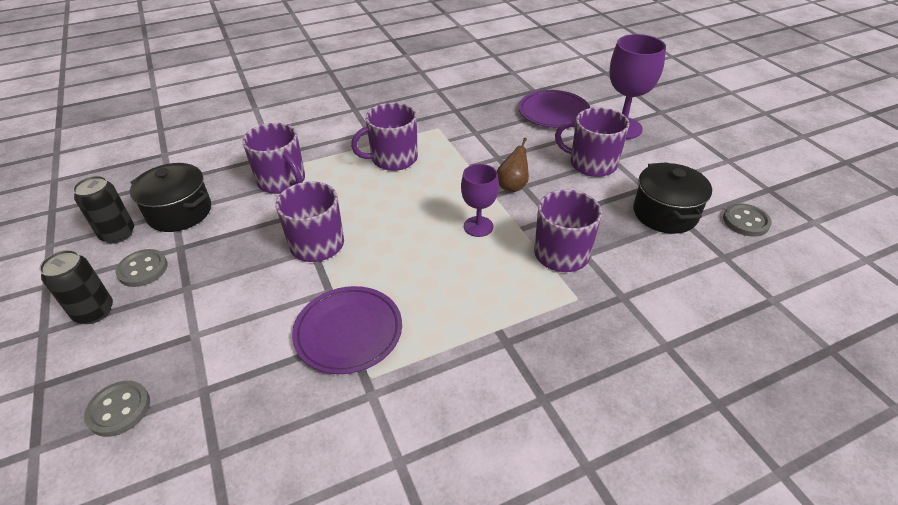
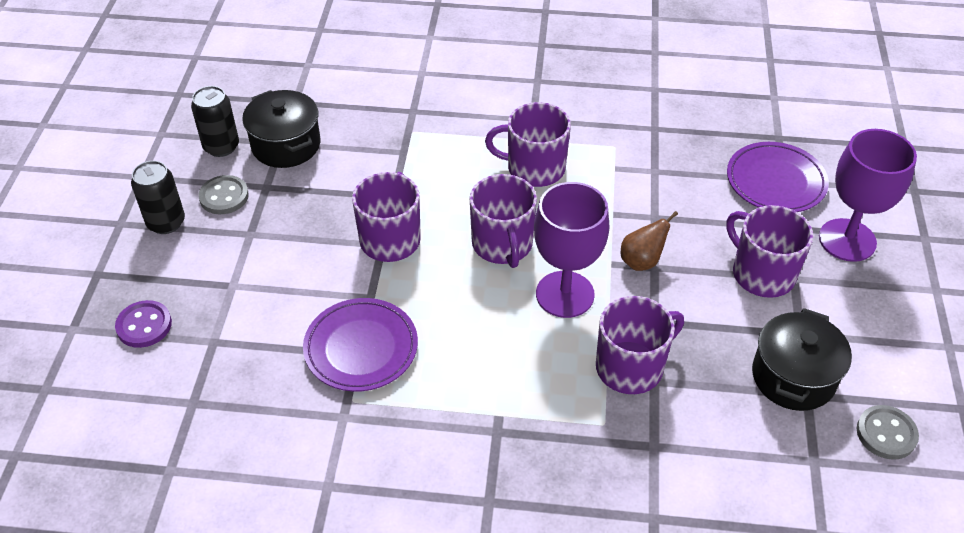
camera: 30 degrees right, 5 degrees up
grey button [84,381,150,437] -> purple button [115,300,172,348]
purple mug [242,123,305,194] -> purple mug moved to [470,174,537,268]
purple goblet [461,164,499,237] -> purple goblet [534,182,609,318], size x1.62

